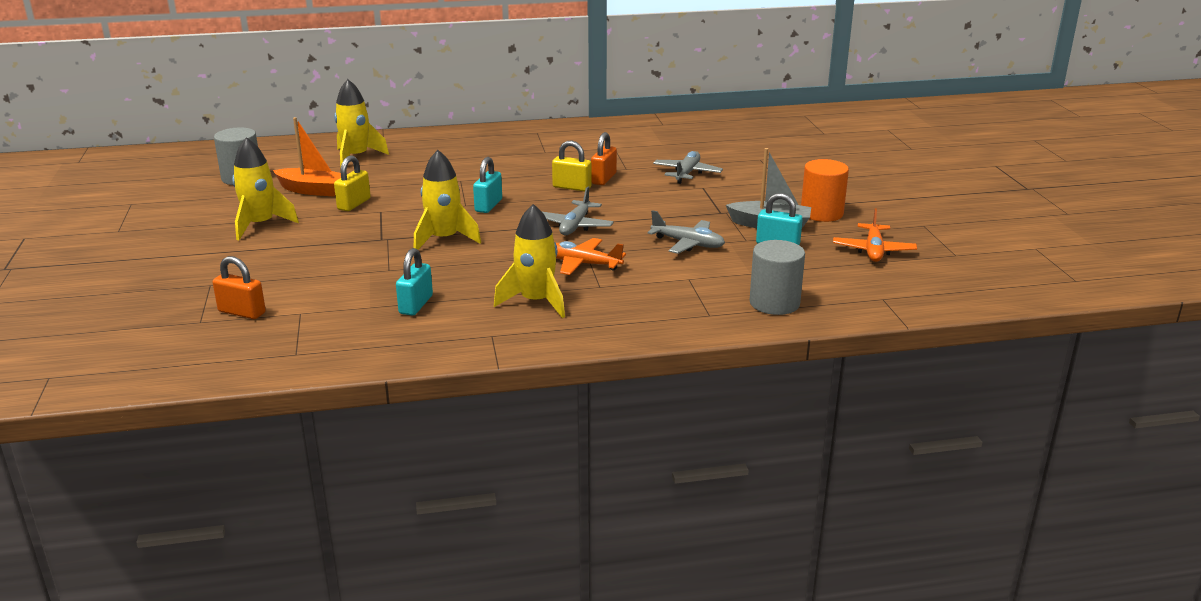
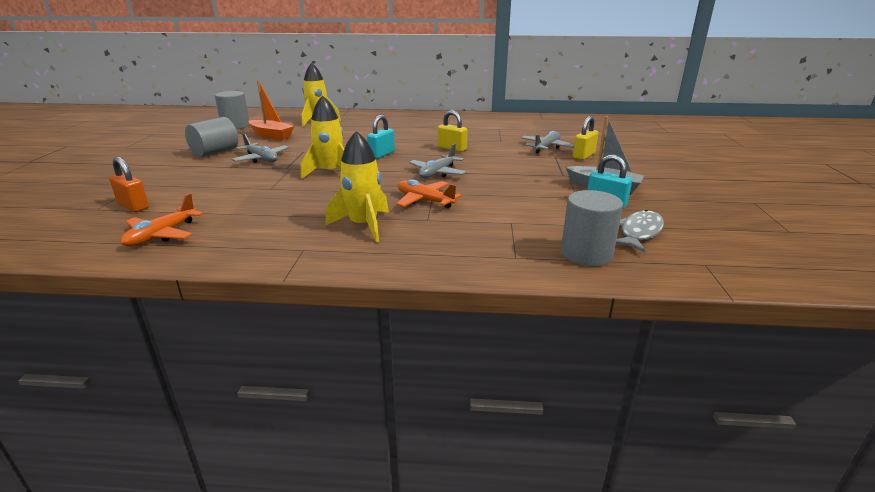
camera: 15 degrees right, 0 degrees up
yellow rocket [232,137,299,240] -> grey cylinder [185,117,238,157]
yellow padlock [334,155,371,211] -> yellow padlock moved to [573,116,599,160]
turquoise padlock [396,248,433,316] -> none
orange padlock [591,132,617,185] -> none
grey plane [647,210,725,254] -> grey plane moved to [231,133,289,163]
orange cylinder [801,159,849,222] -> none
orange plane [833,208,917,262] -> orange plane moved to [121,193,204,246]
none -> grey fish [616,210,664,252]

